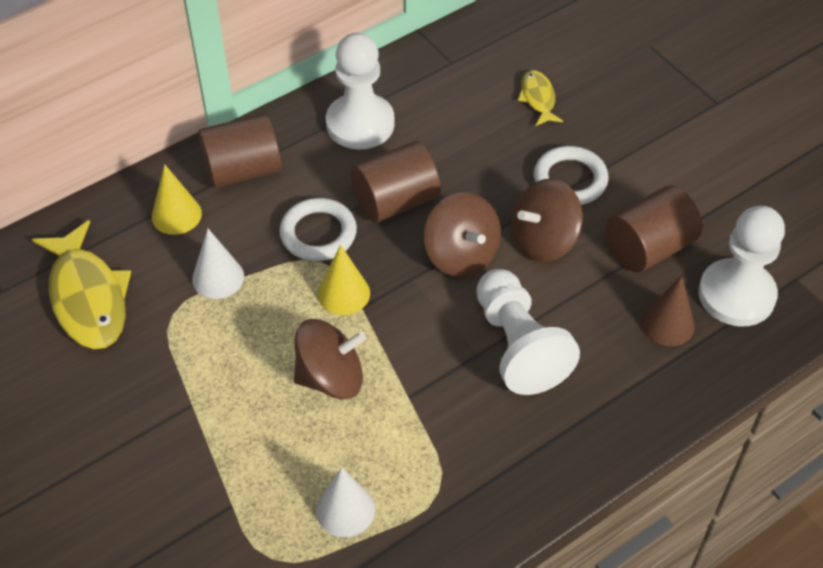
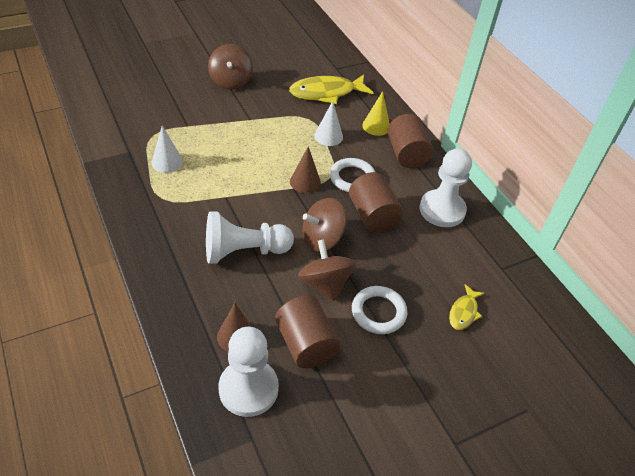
camera: 95 degrees right, 5 degrees down
brown spinning top [294,319,366,399] -> brown spinning top moved to [208,44,253,90]
yellow cone [318,244,370,315] -> brown cone [290,146,321,193]
yellow fish [518,70,563,126] -> yellow fish turned 120 degrees clockwise [449,284,485,330]

